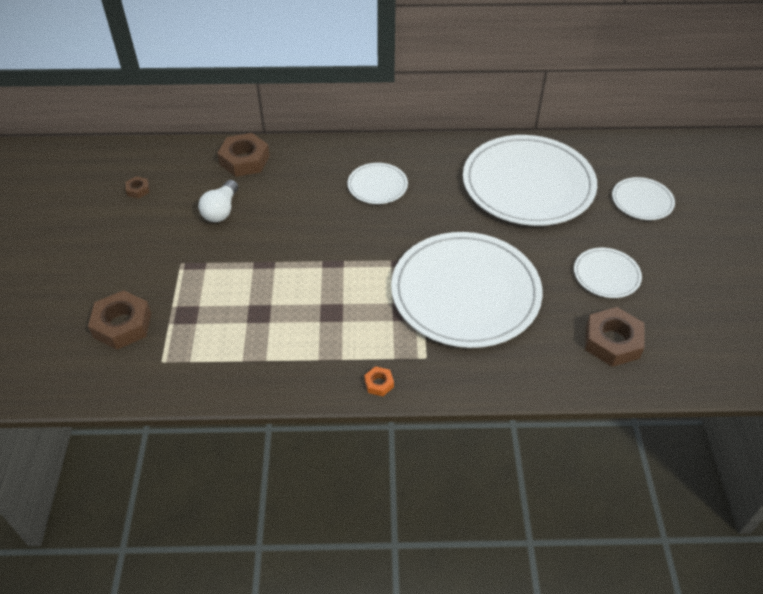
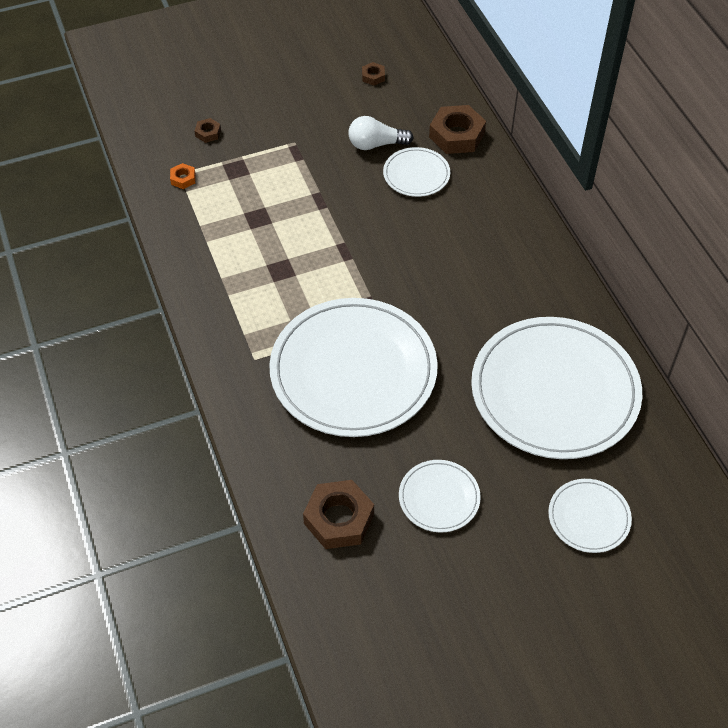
camera: 70 degrees right, 5 degrees up
brown nut [88,290,151,349] -> brown nut [195,118,221,143], size x0.48
white plate [347,163,408,204] -> white plate moved to [383,147,450,197]
orange nut [364,366,394,396] -> orange nut moved to [170,163,195,189]

